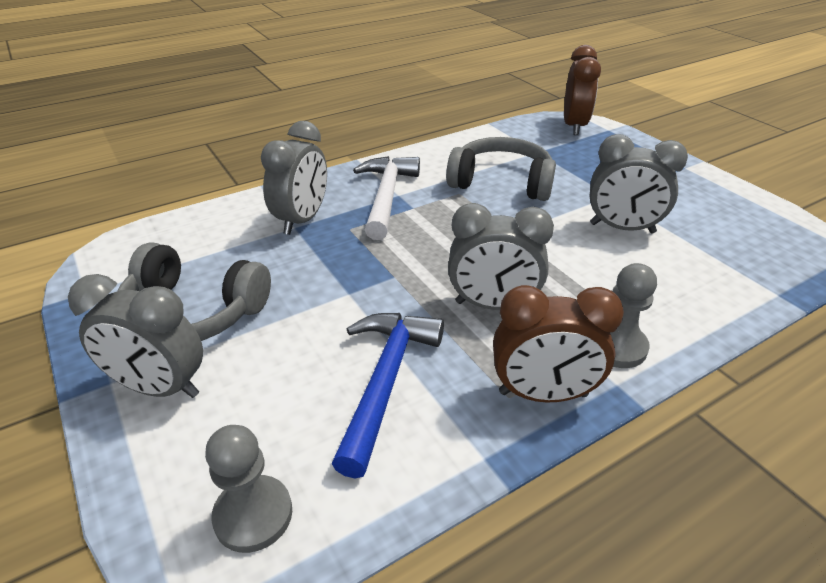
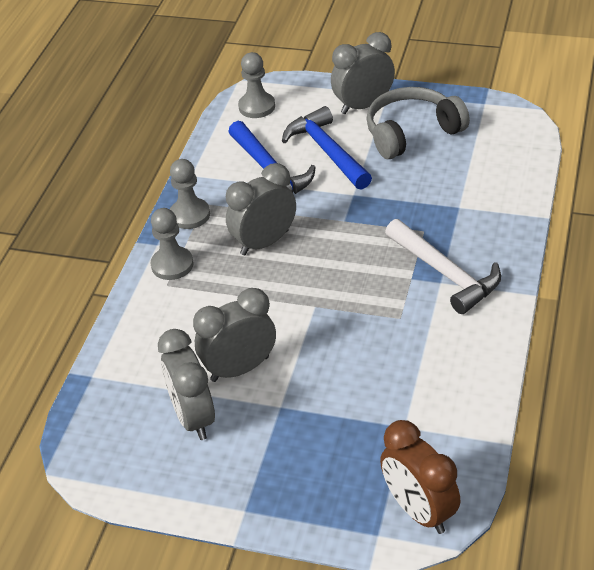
camera: 140 degrees right, 5 degrees up
grey clock [261,121,327,235] -> grey clock moved to [158,329,215,440]
grey headphones [446,137,556,201] -> none
brown clock [493,285,624,402] -> grey pawn [170,159,210,229]
none -> blue hammer [282,106,372,190]

